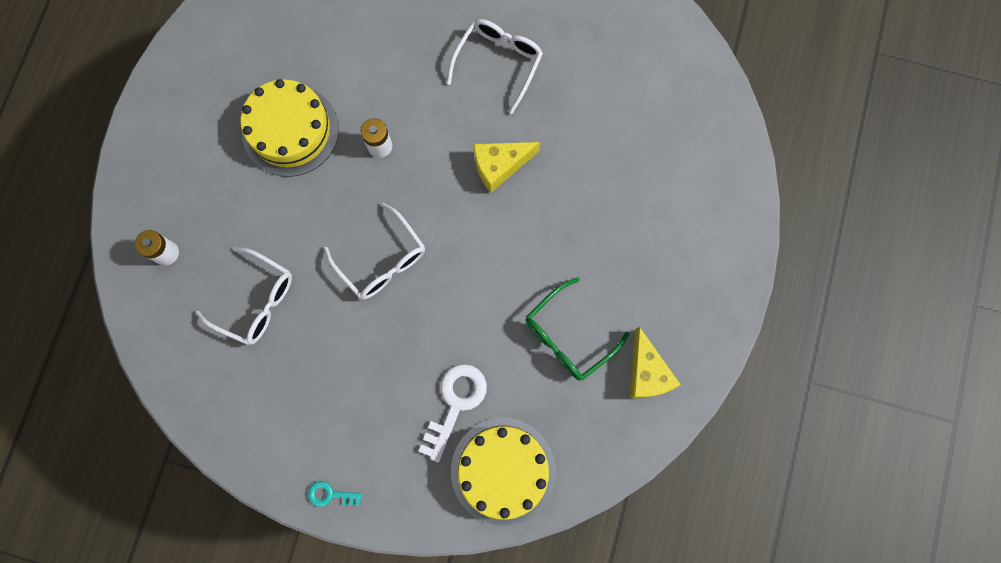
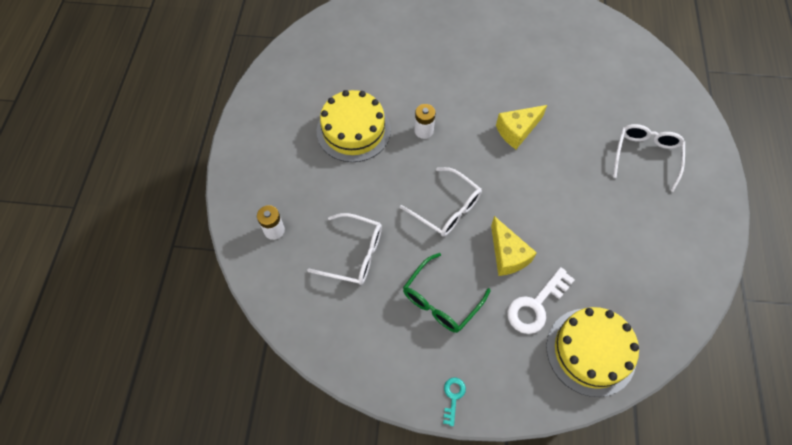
camera: 10 degrees left, 15 degrees down
turquoise key [308,481,362,507] -> turquoise key turned 105 degrees clockwise [443,377,466,426]
white key [418,364,487,462] -> white key turned 150 degrees counterclockwise [507,267,575,334]
white glasses [447,19,543,114] -> white glasses moved to [613,124,685,192]
green glasses [526,277,629,381] -> green glasses moved to [403,253,491,333]
yellow cheese [629,326,681,398] -> yellow cheese moved to [491,216,537,276]

